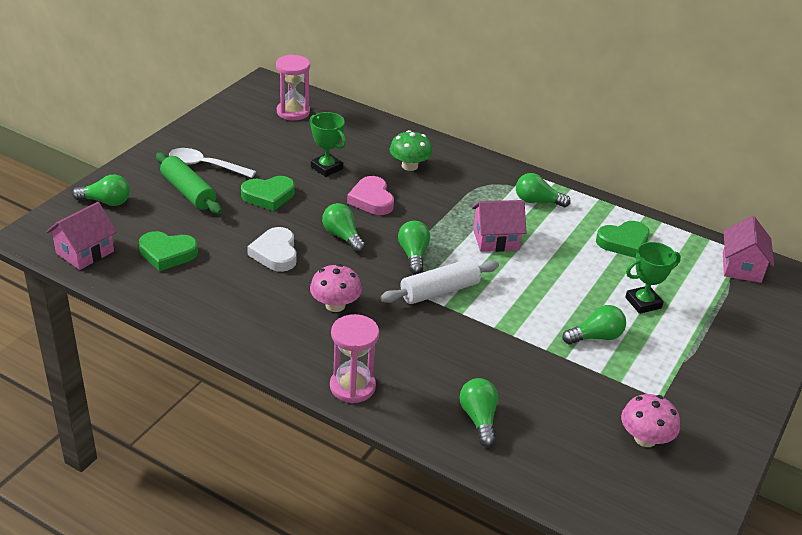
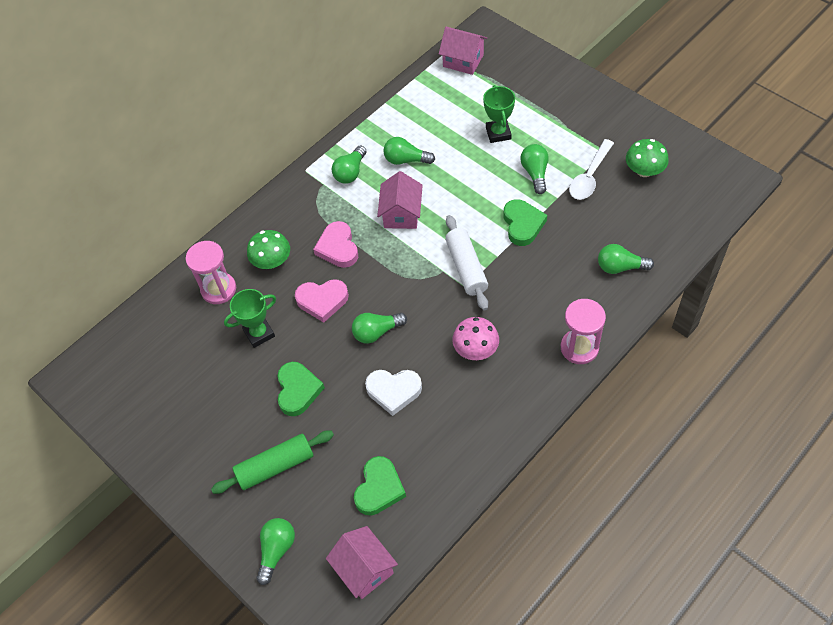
camera: 70 degrees left, 20 degrees up
white spoon [169,148,256,178] -> white spoon moved to [569,139,614,200]
pink hourglass [276,55,310,121] -> pink hourglass moved to [186,241,236,304]
green light bulb [398,221,430,274] -> green light bulb moved to [383,137,435,165]
green heart [596,221,650,258] -> green heart moved to [503,199,547,246]
pink mushroom [621,394,680,447] -> green mushroom [626,139,669,177]
none -> pink heart [313,221,358,268]

